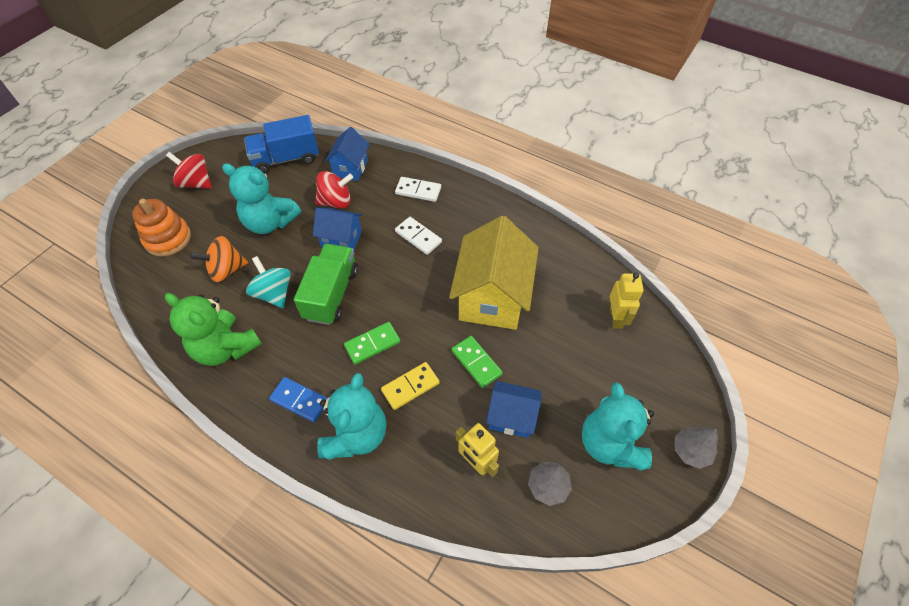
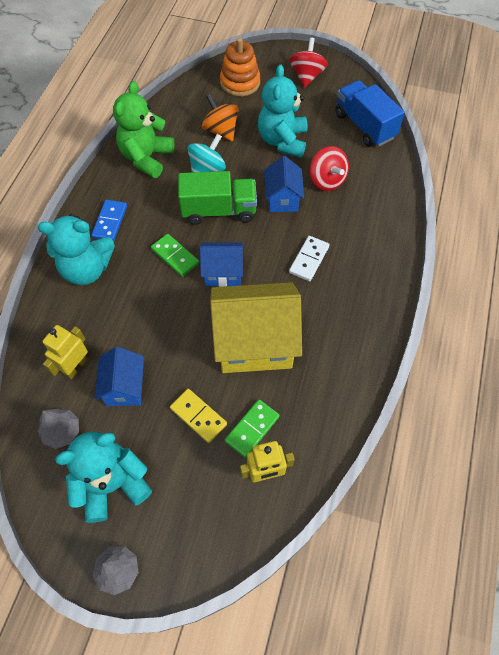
camera: 75 degrees right, 5 degrees up
blue house [325,127,370,181] -> blue house moved to [200,242,243,287]
yellow domino [381,362,440,410] -> yellow domino moved to [170,389,227,443]
white domino [395,177,441,202] -> none
green domino [452,336,503,388] -> green domino moved to [225,399,280,458]

